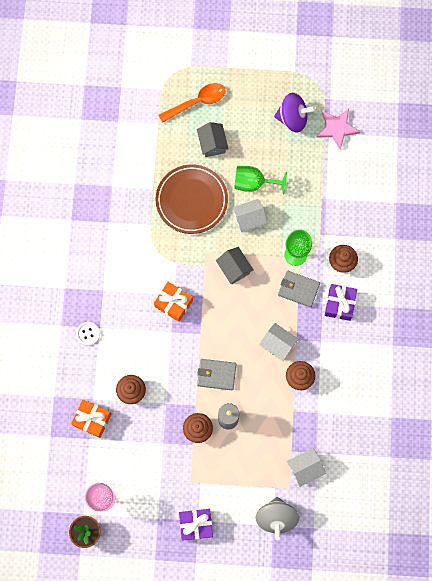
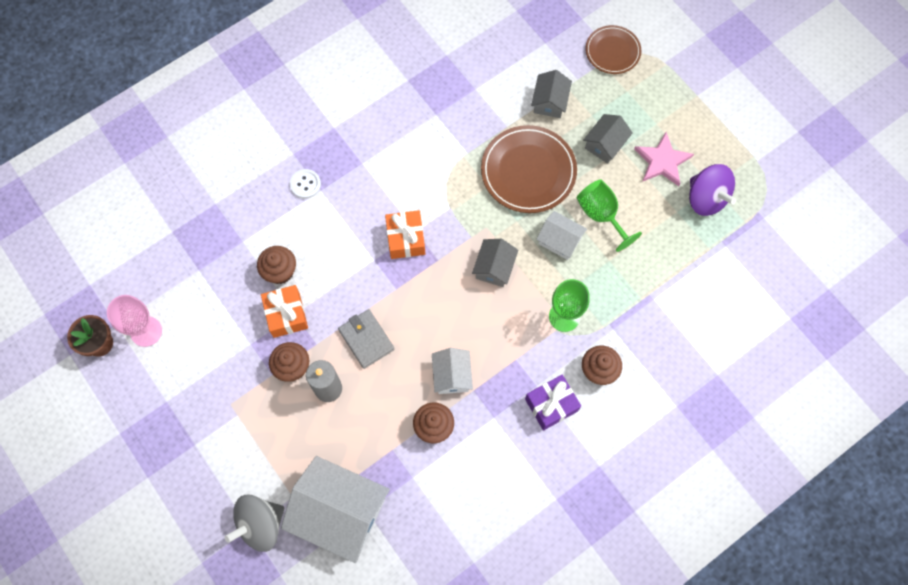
camera: 50 degrees right, 5 degrees down
orange gift [71,400,112,438] -> orange gift moved to [261,285,308,338]
orange spoon [159,83,226,123] -> none
purple gift [179,509,213,541] -> none
grey wallet [278,271,320,308] -> none
white house [287,448,326,487] -> white house [281,456,390,563], size x1.94
pink star [316,109,361,150] -> pink star moved to [634,132,694,186]
none -> grey house [531,70,572,118]
none -> brown plate [585,25,641,74]

